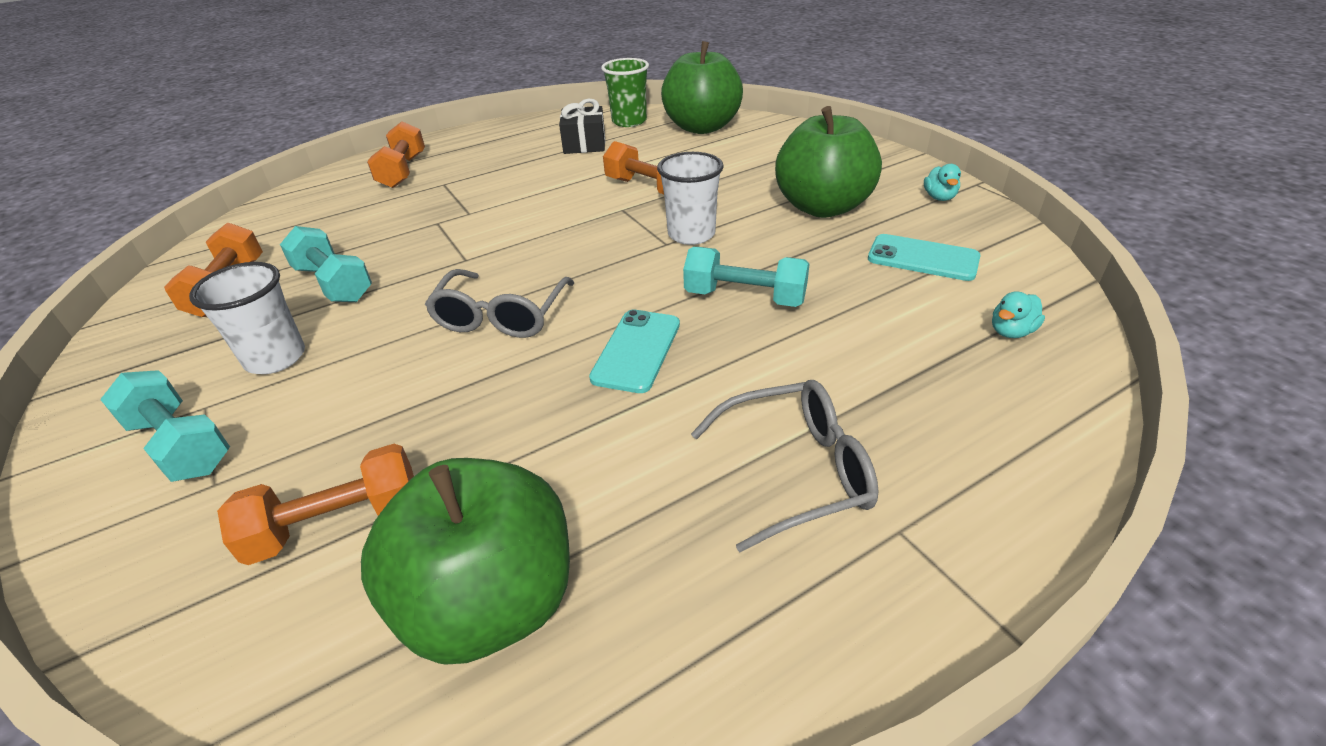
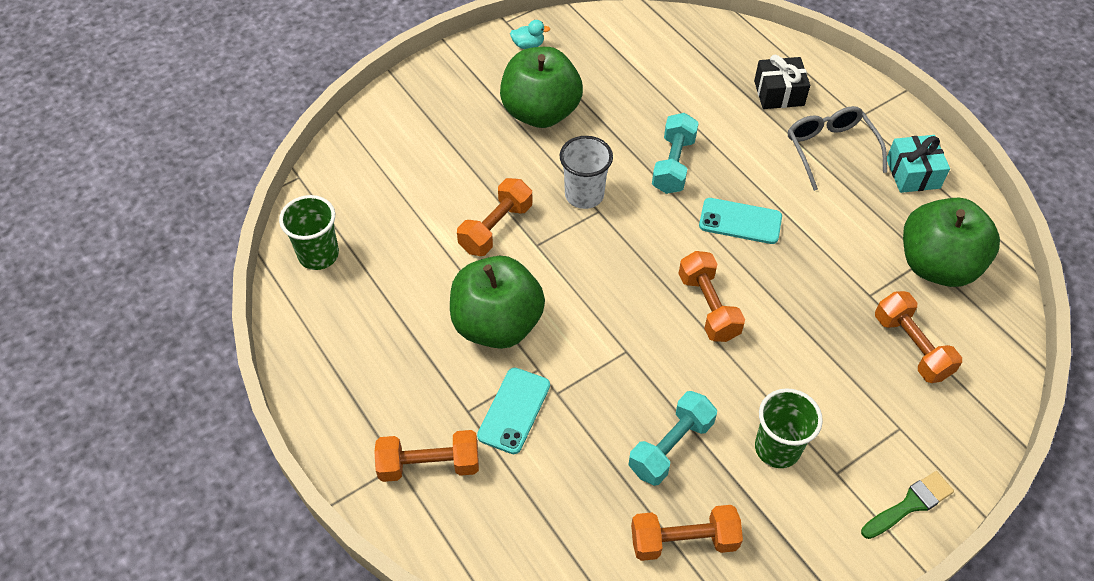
camera: 95 degrees left, 15 degrees up
turquoise dumbbell [100,370,230,482] -> none
white cup [189,262,305,374] -> green cup [755,388,823,468]
grey glasses [425,269,574,338] -> orange dumbbell [678,251,745,342]
black gift [559,98,605,154] -> black gift moved to [754,55,810,109]
green apple [661,41,743,134] -> green apple moved to [450,256,545,349]
turquoise phone [868,234,981,281] -> turquoise phone moved to [477,367,550,454]
turquoise duck [992,291,1045,338] -> none
none -> green brush [861,471,954,539]
none -> turquoise gift [887,135,950,193]

